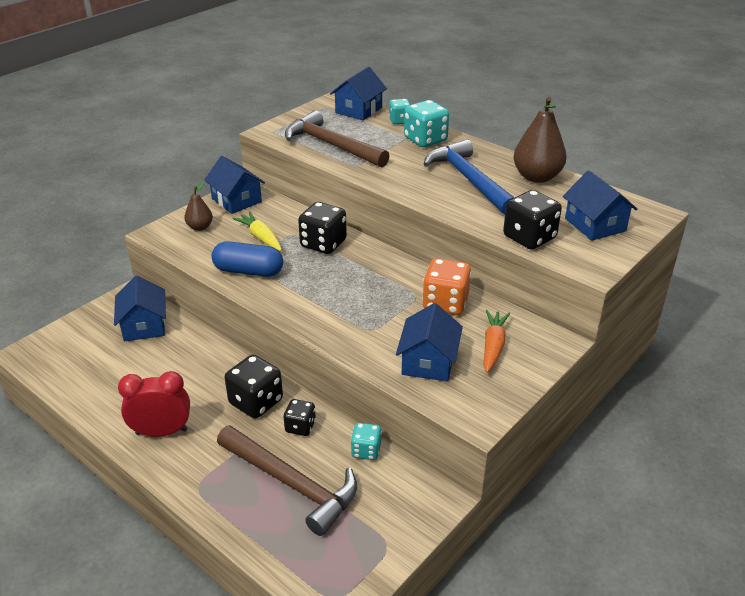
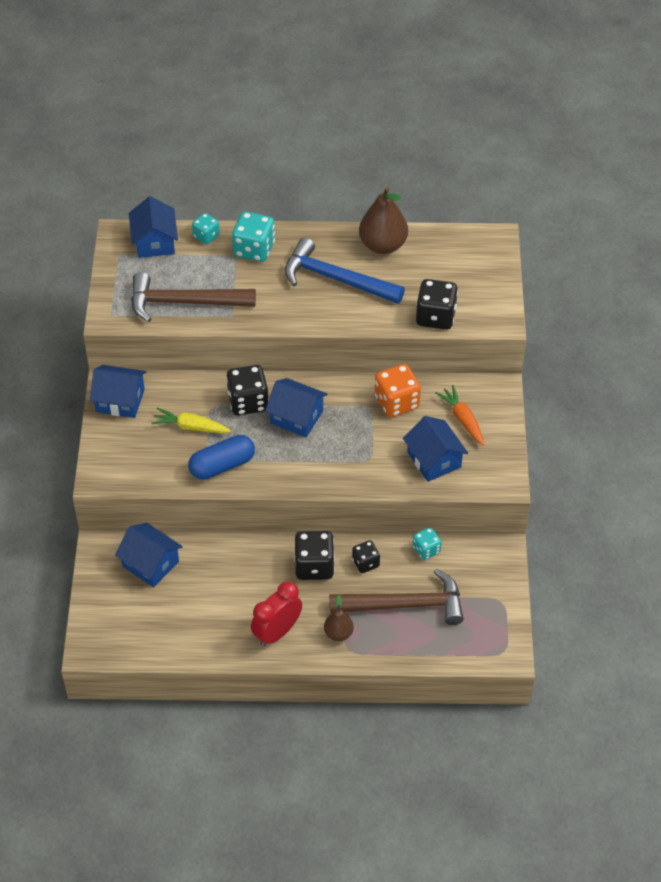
camera: 40 degrees left, 15 degrees up
brown pear [184,182,213,231] -> brown pear moved to [324,595,354,641]
blue house [563,171,637,241] -> blue house moved to [265,378,328,437]

